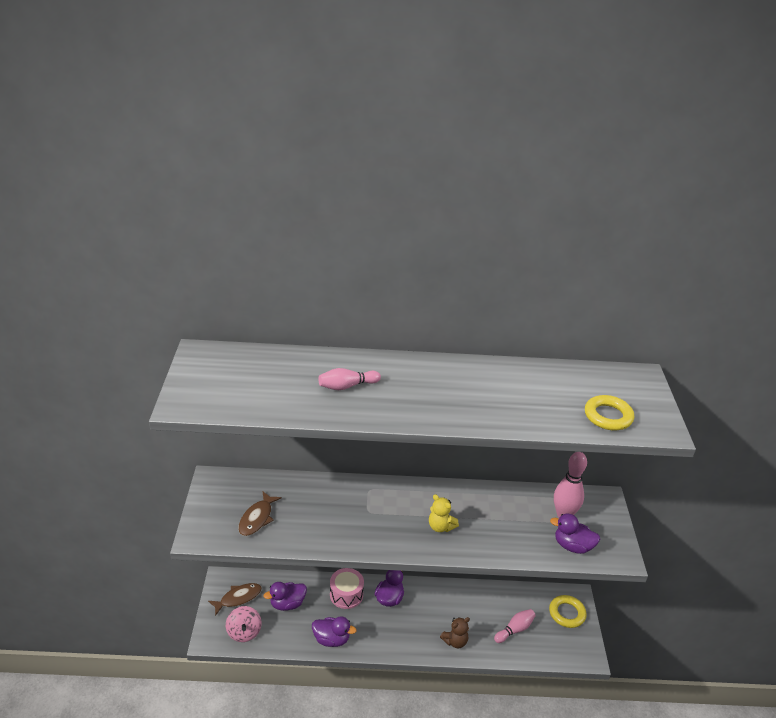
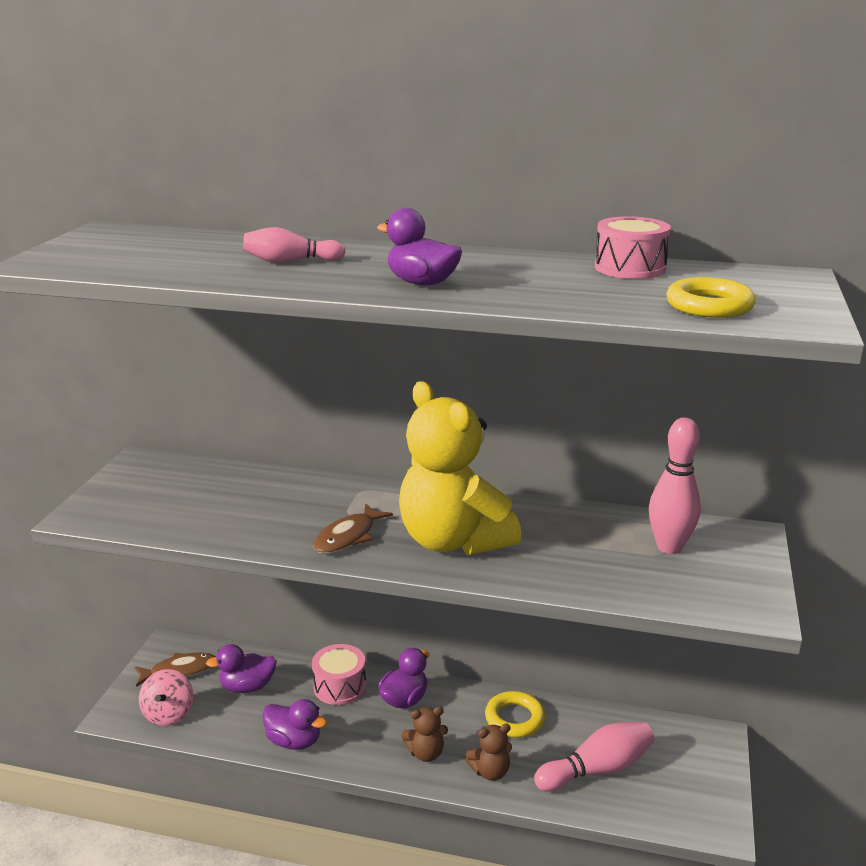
camera: 15 degrees right, 10 degrees down
brown fish [238,491,282,536] -> brown fish moved to [313,503,393,554]
yellow teddy bear [429,494,459,532] -> yellow teddy bear [399,381,521,556], size x2.37
pink bowling pin [494,609,536,643] -> pink bowling pin [534,722,655,791], size x1.52
yellow ring [549,595,587,628] -> yellow ring moved to [485,691,545,738]
purple duck [550,514,600,554] -> purple duck moved to [377,208,462,285]
none -> brown teddy bear [401,707,448,762]
none -> pink drum [595,216,671,279]

